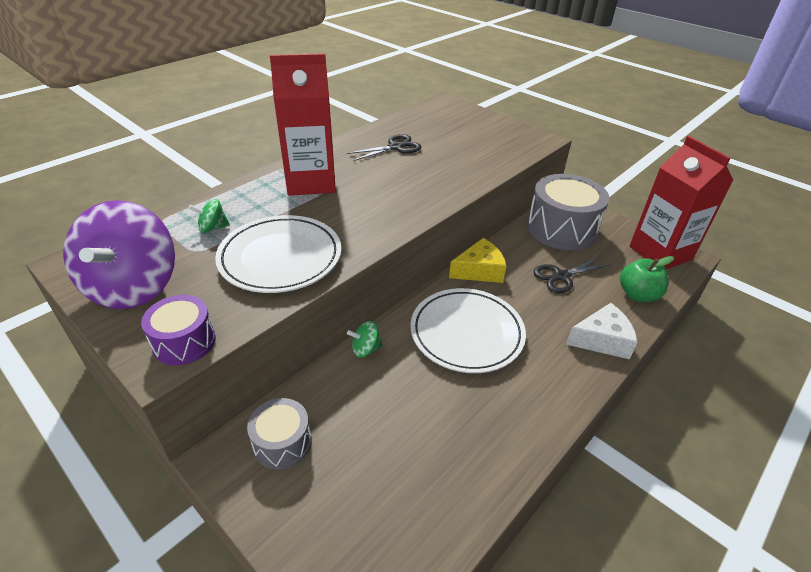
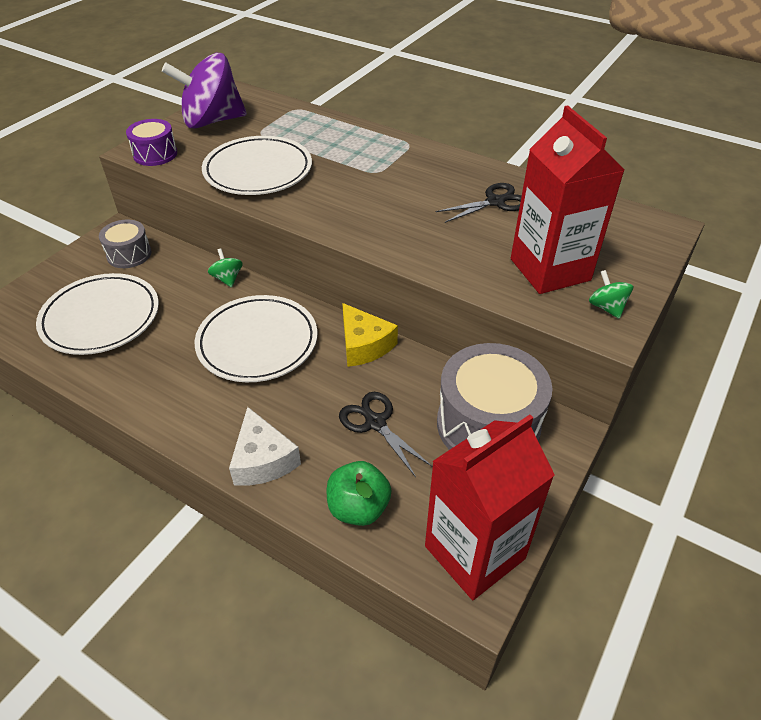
camera: 80 degrees right, 5 degrees up
green spinning top [188,199,230,233] -> green spinning top moved to [589,270,633,319]
red carton [270,53,336,196] -> red carton moved to [511,106,624,294]
black scissors [347,134,422,161] -> black scissors turned 75 degrees counterclockwise [436,183,522,223]
none -> white plate [36,273,159,355]

